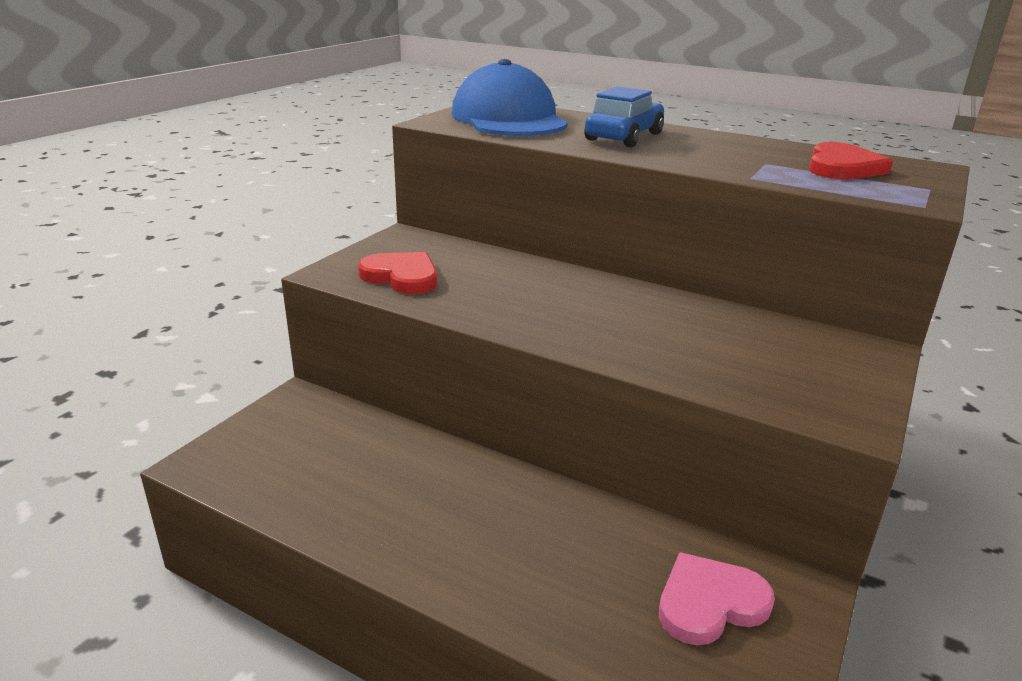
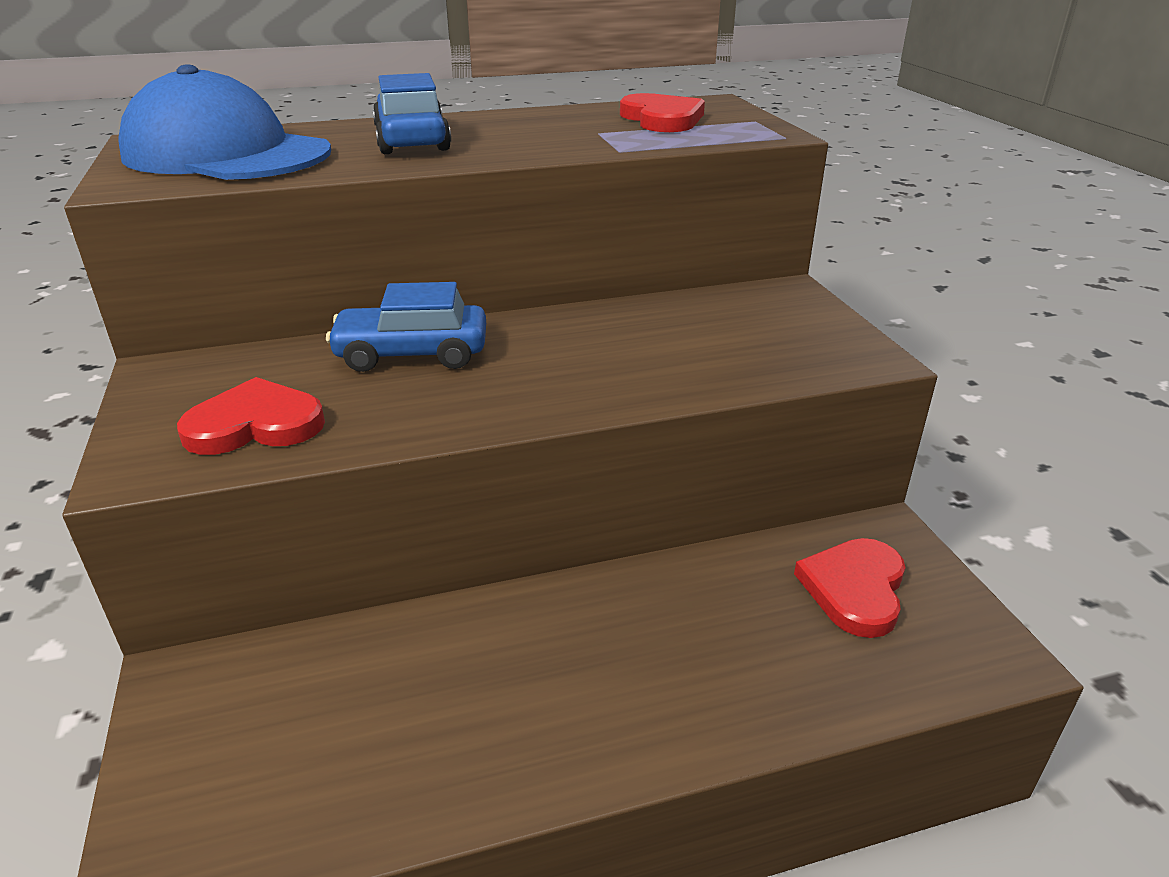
camera: 45 degrees left, 5 degrees up
pink heart [659,552,775,646] -> red heart [794,538,905,638]
none -> blue car [326,282,486,372]

